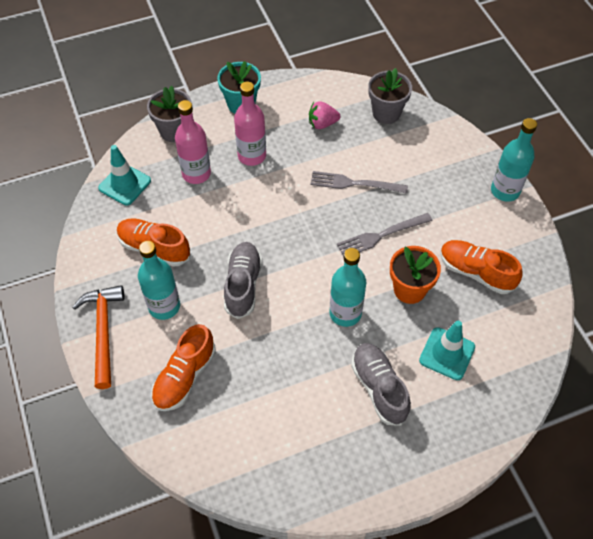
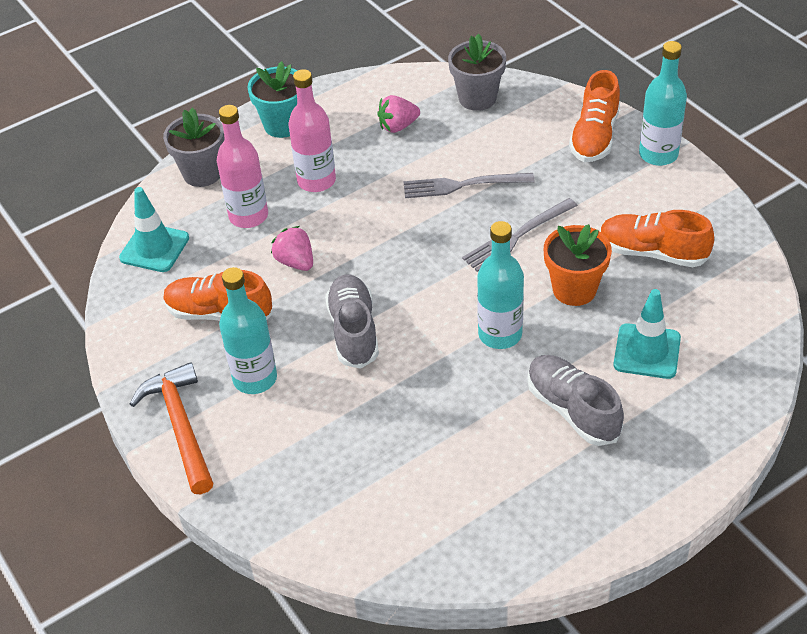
camera: 10 degrees left, 10 degrees down
orange shoe [151,324,216,411] -> orange shoe moved to [569,70,620,162]
none -> pink strawberry [271,226,313,271]

